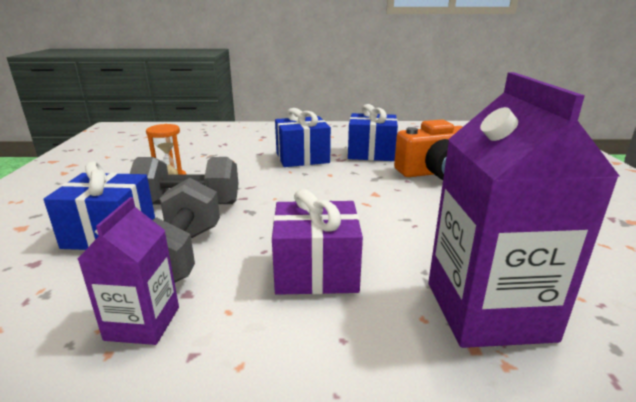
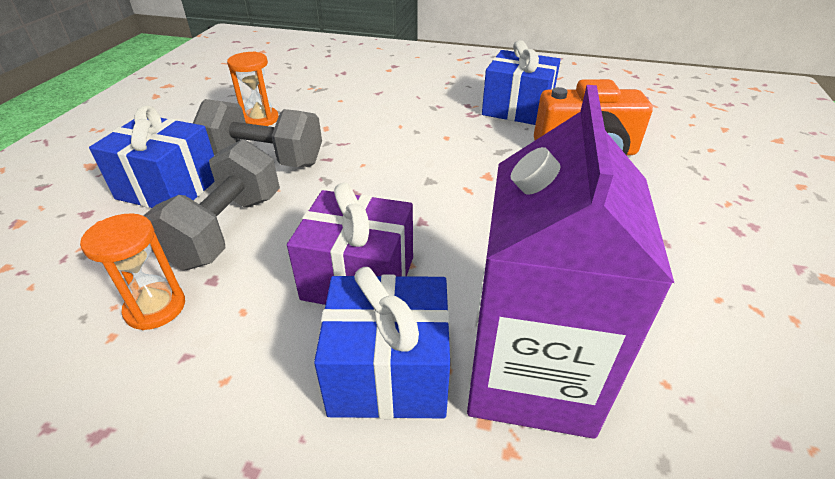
camera: 15 degrees right, 15 degrees up
purple carton [78,197,179,345] -> orange hourglass [80,213,185,330]
blue gift [275,108,331,167] -> blue gift moved to [314,267,450,419]

